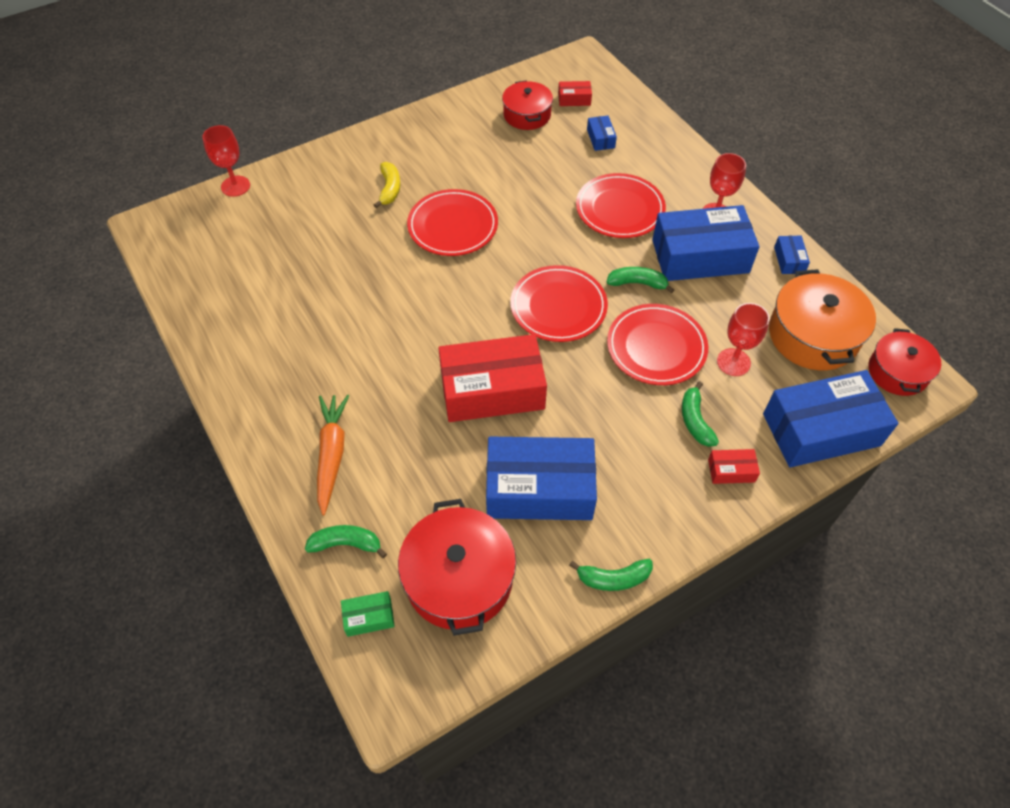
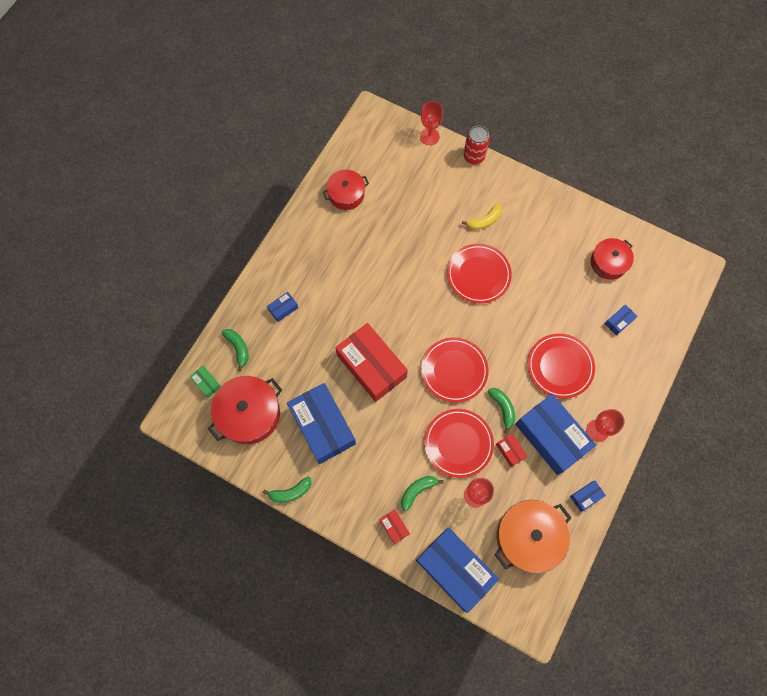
camera: 60 degrees right, 15 degrees up
orange carrot [317,395,349,515] -> blue box [267,292,298,322]
red box [558,81,592,106] -> red box moved to [496,433,527,467]
green banana [569,559,653,591] -> green banana turned 75 degrees counterclockwise [262,477,312,503]
red pot [869,328,941,396] -> red pot moved to [323,170,369,210]
none -> red can [463,126,490,164]

